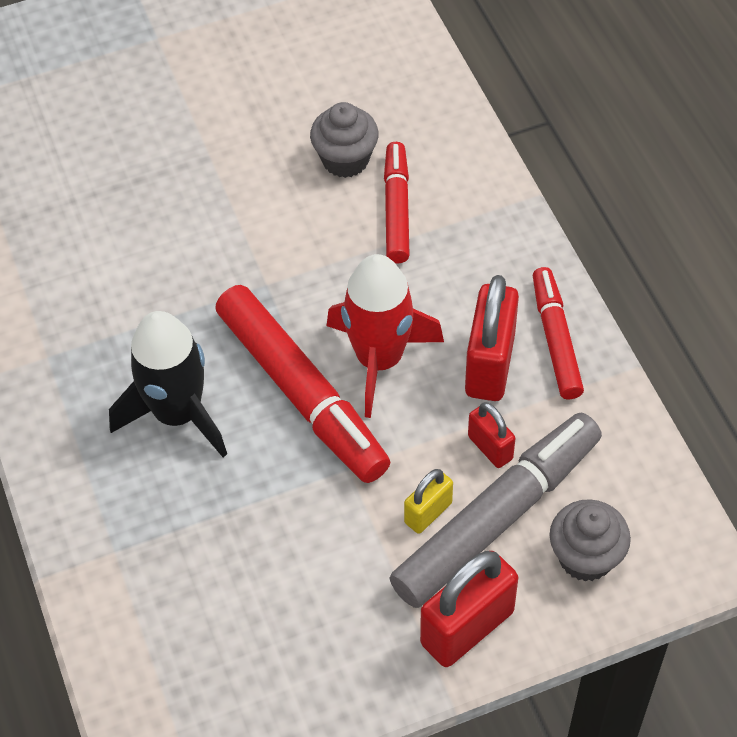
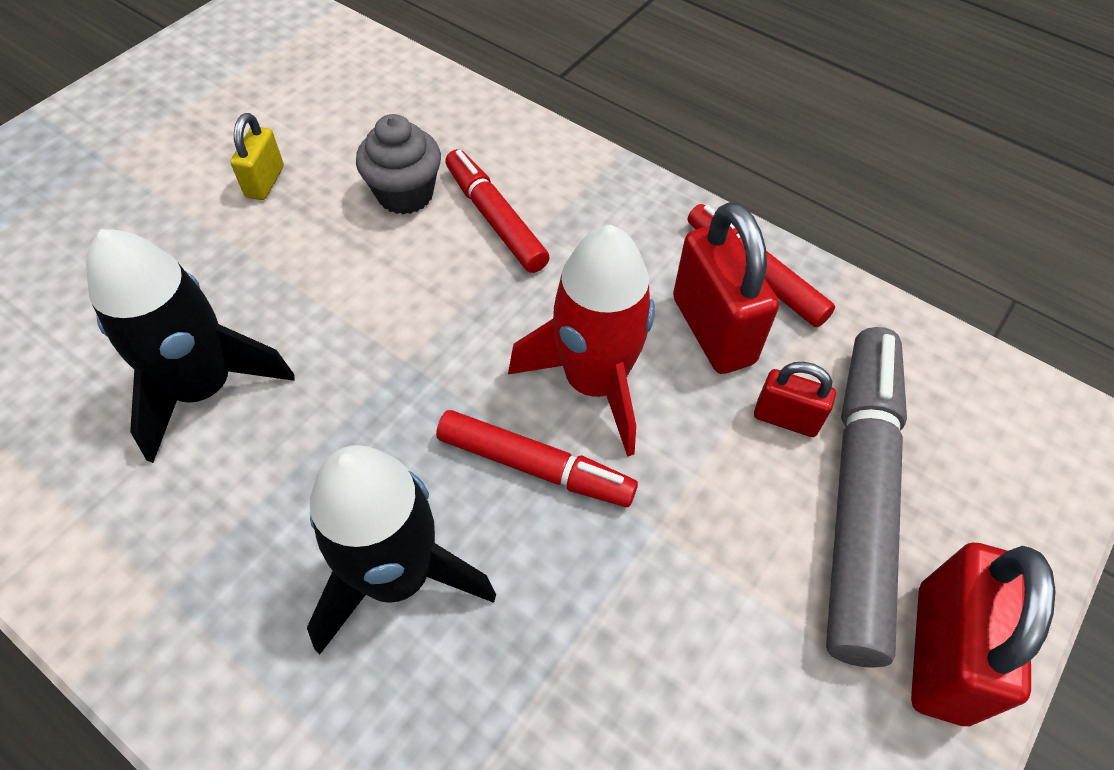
camera: 35 degrees left, 0 degrees up
red marker [216,285,390,483] -> red marker [436,410,638,507], size x0.59
yellow padlock [404,469,453,534] -> yellow padlock moved to [230,113,284,200]
grey cupcake [549,499,631,582] -> none
none -> black rocket [86,229,295,463]

